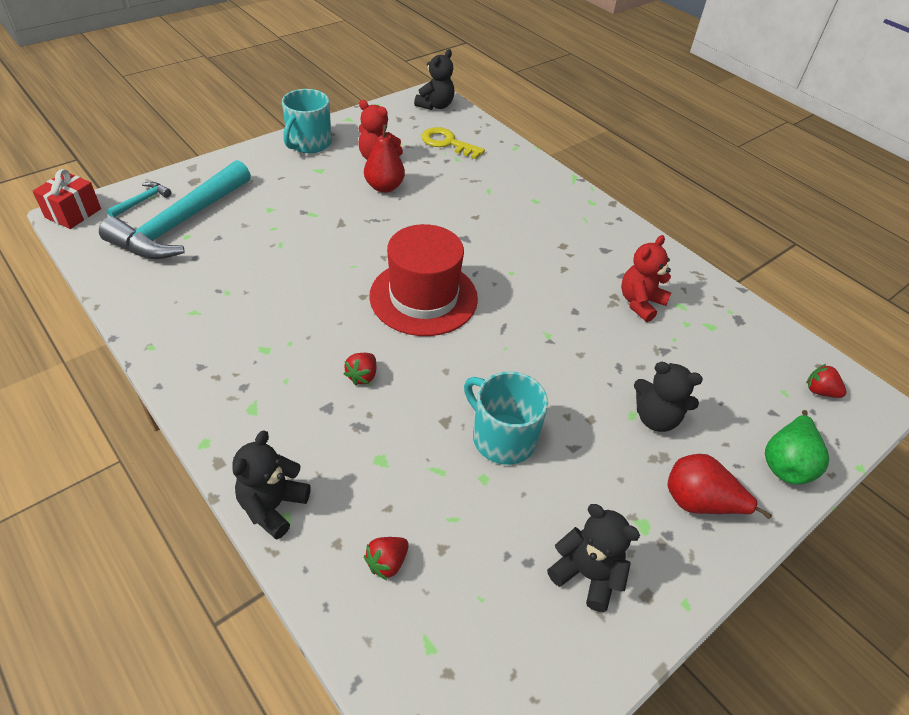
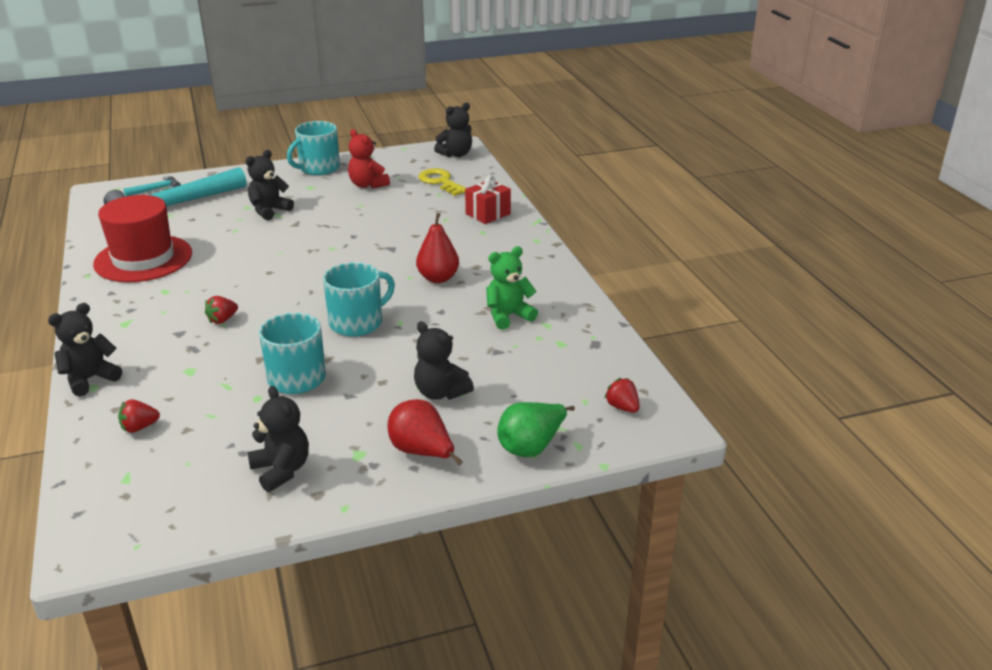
camera: 25 degrees right, 15 degrees down
red gift [33,169,101,229] -> red gift moved to [465,176,511,224]
red pear [364,125,405,193] -> red pear moved to [416,213,459,283]
red hat [369,224,478,336] -> red hat moved to [93,195,192,282]
red teddy bear [621,235,671,322] -> green teddy bear [486,246,538,330]
none -> black teddy bear [245,150,294,220]
none -> turquoise mug [323,262,395,337]

